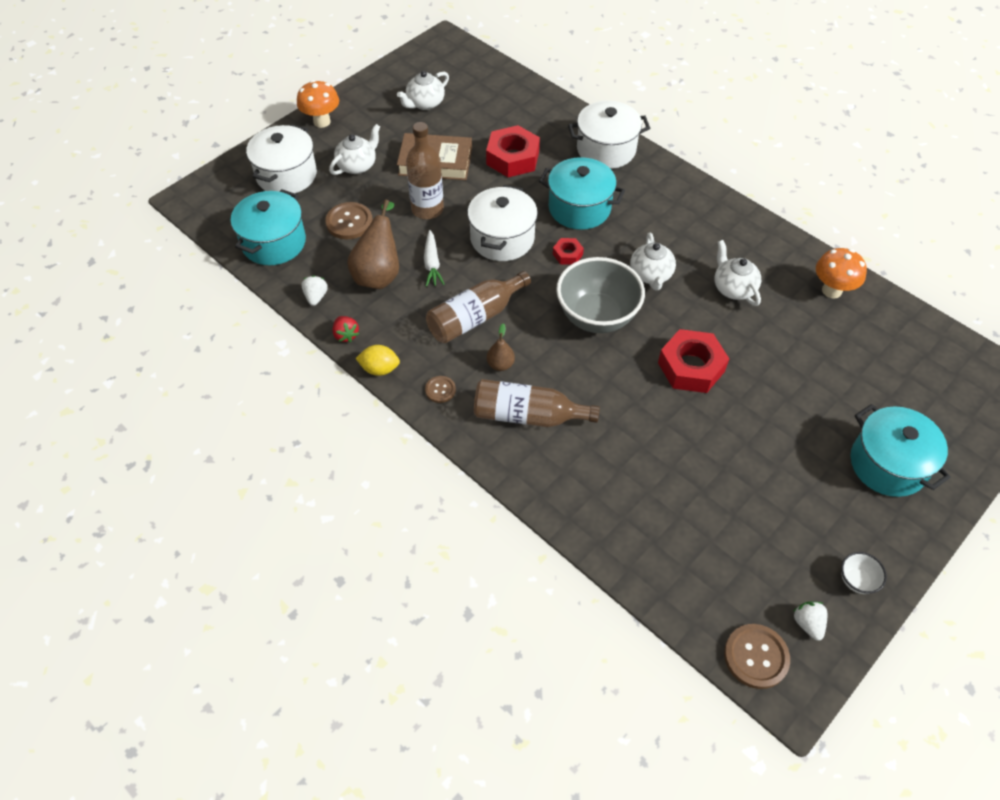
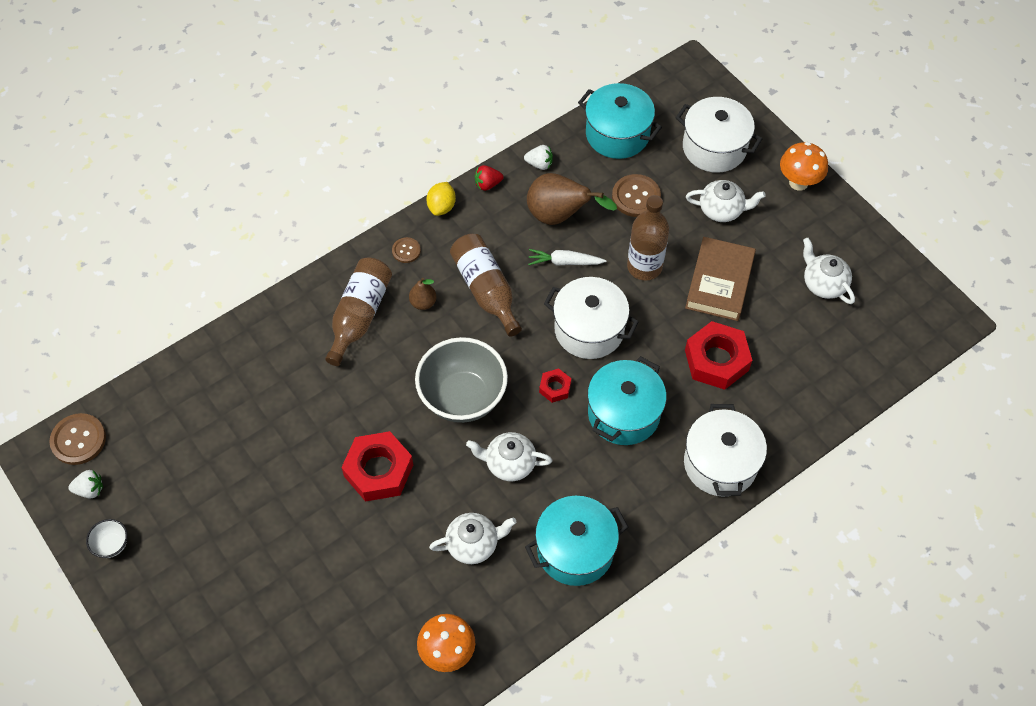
camera: 100 degrees right, 5 degrees up
white teapot [329,124,380,175] -> white teapot turned 45 degrees counterclockwise [686,180,766,222]
turquoise pot [851,404,951,497] -> turquoise pot moved to [525,496,629,586]

